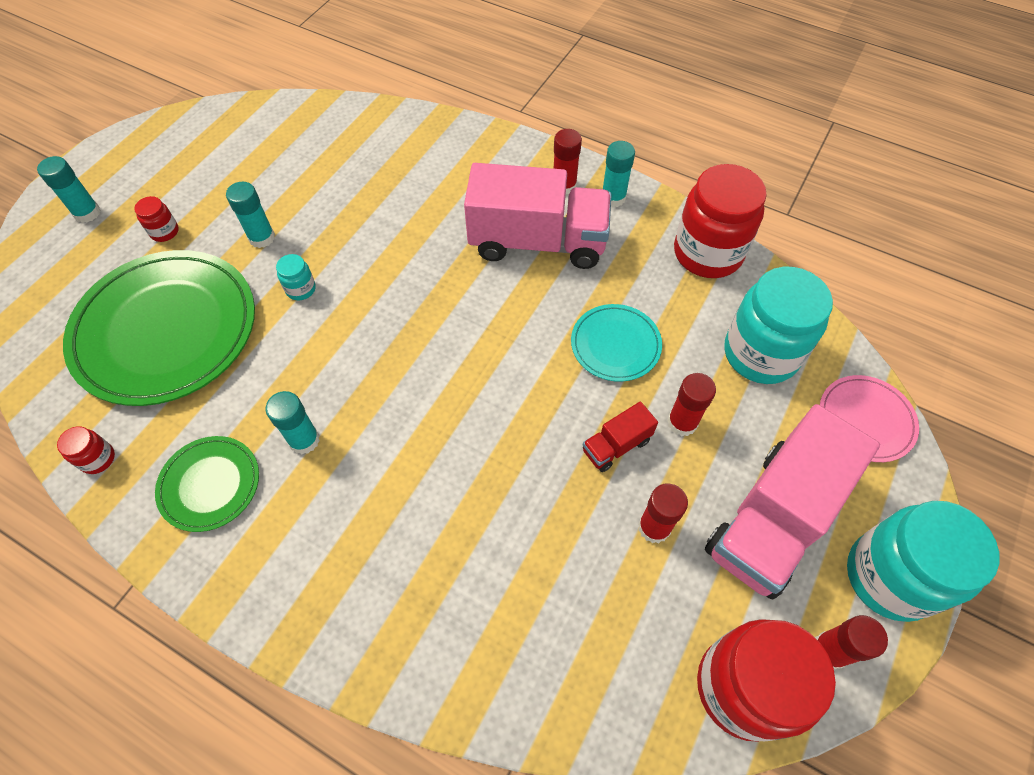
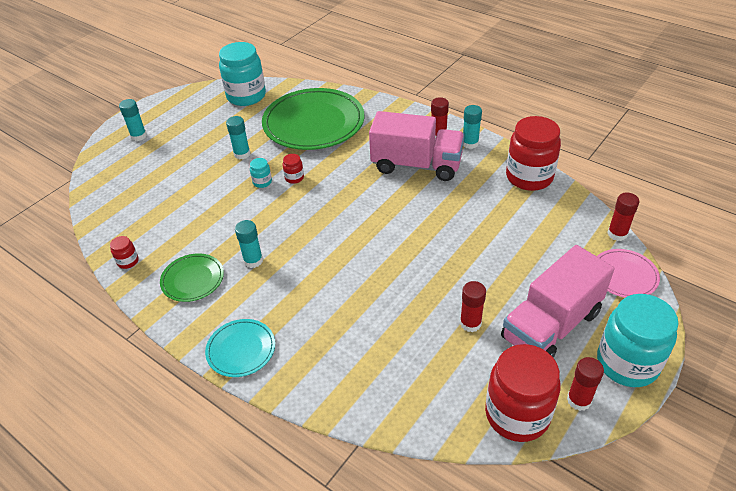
camera: 10 degrees right, 15 degrees down
green plate [63,250,255,406] -> green plate moved to [262,88,364,150]
red jar [134,196,179,242] -> red jar moved to [282,154,304,184]
turquoise plate [571,304,662,382] -> turquoise plate moved to [205,319,275,377]
red truck [583,402,658,472] -> none
red glue stick [667,373,716,436] -> red glue stick moved to [607,192,639,241]
turquoise jar [724,267,833,384] -> turquoise jar moved to [219,42,266,106]

